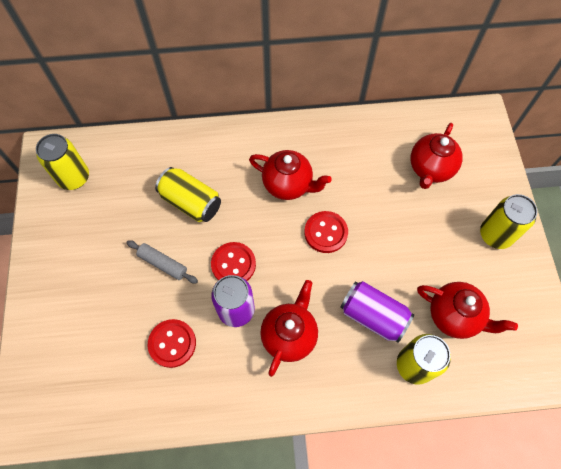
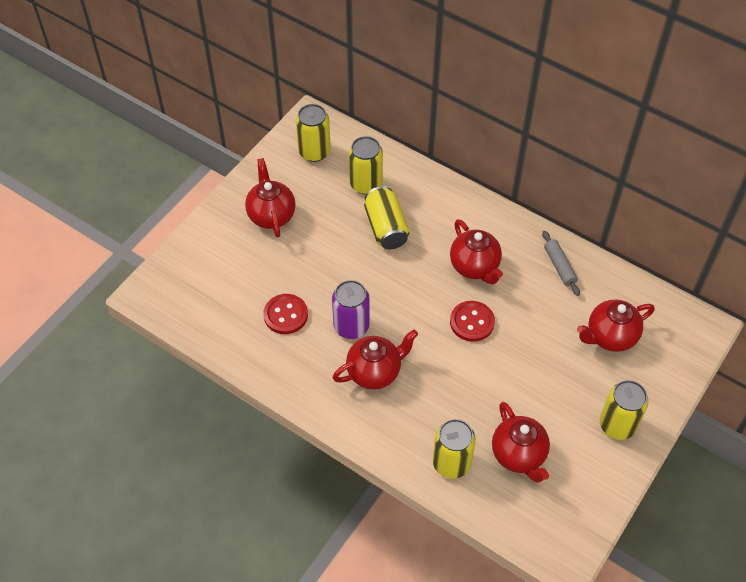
camera: 40 degrees right, 10 degrees down
grey rolling pin [126,240,198,284] -> grey rolling pin moved to [542,231,580,296]
red button [211,242,256,281] -> none
purple can [340,281,414,343] -> none
none -> red teapot [245,158,296,237]
none -> yellow can [349,136,383,194]

